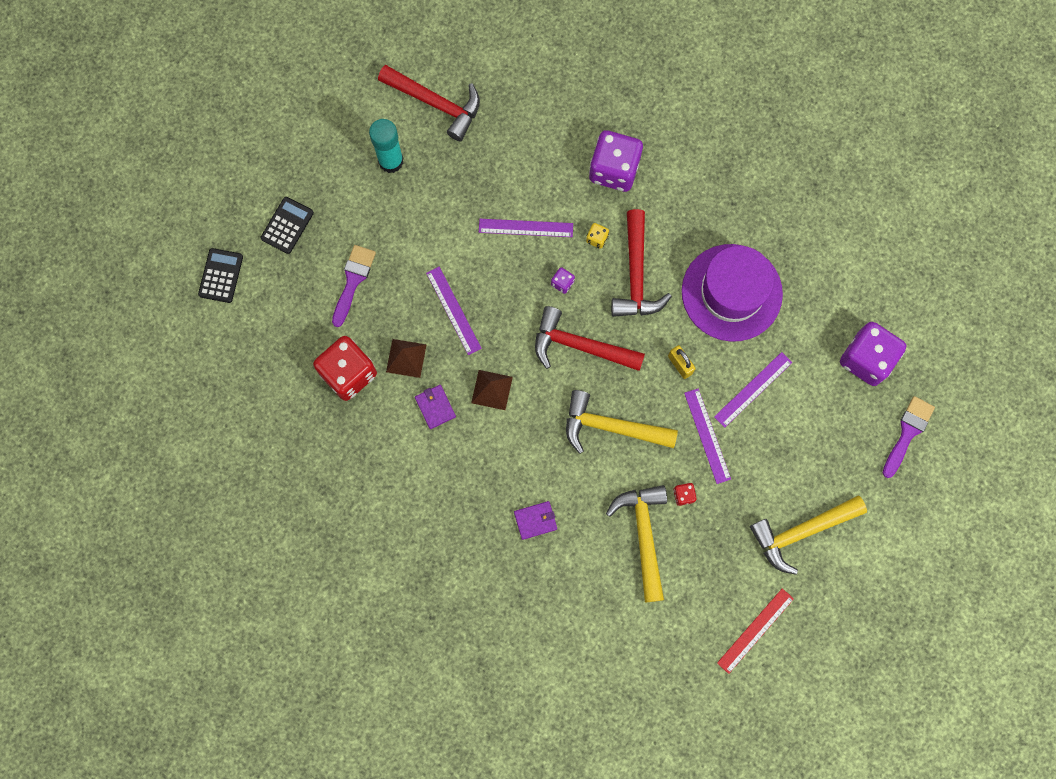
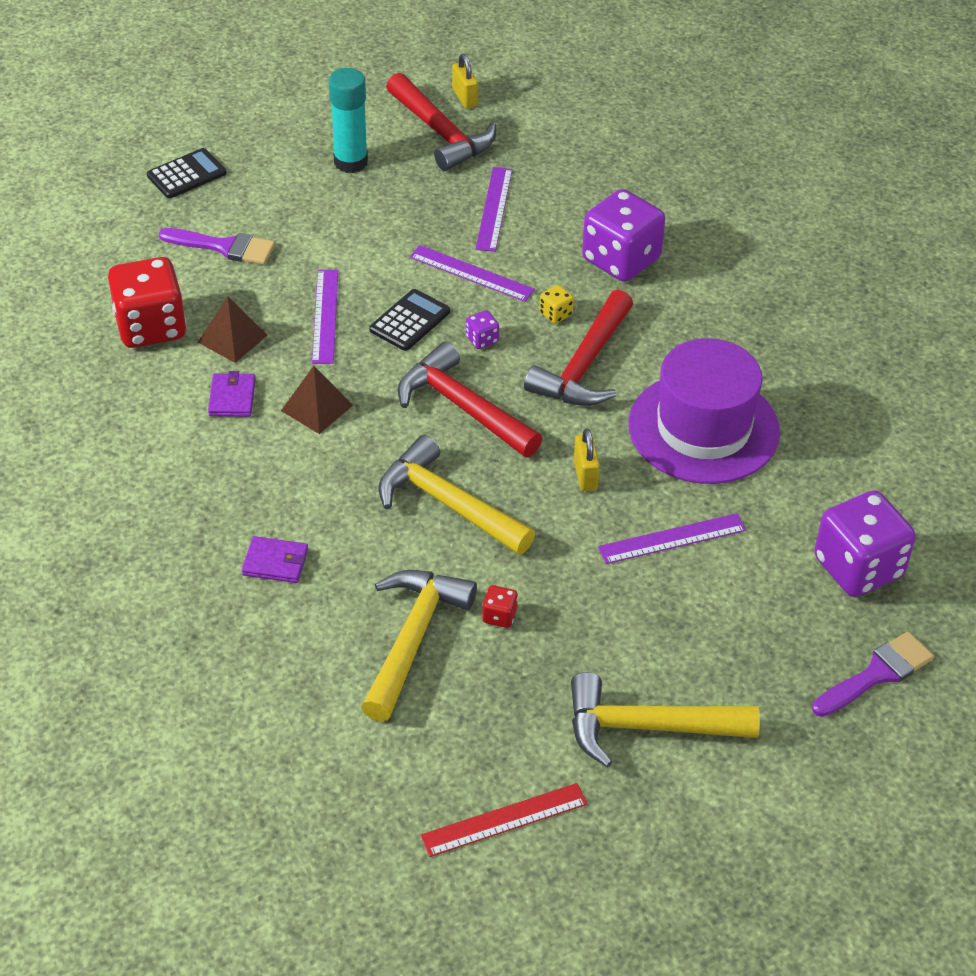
camera: 25 degrees right, 30 degrees down
black calculator [198,248,243,303] -> black calculator moved to [369,289,450,351]
purple brush [332,245,376,327] -> purple brush turned 60 degrees clockwise [159,228,275,265]
purple ruler [684,388,731,484] -> purple ruler moved to [476,167,512,252]
none -> yellow padlock [452,54,478,108]

